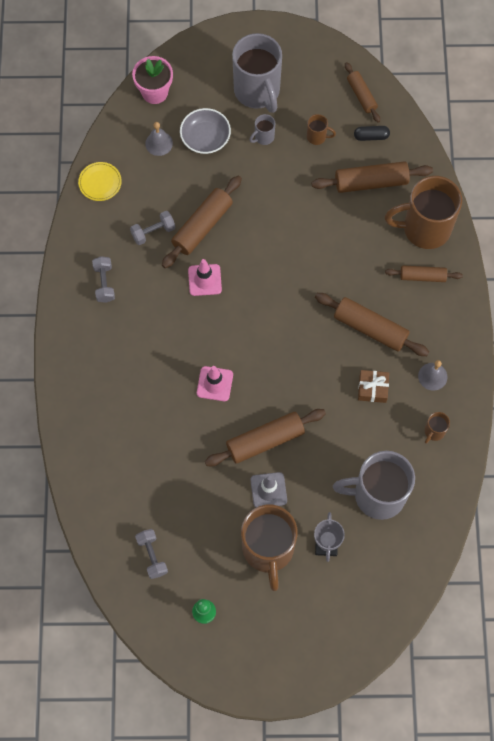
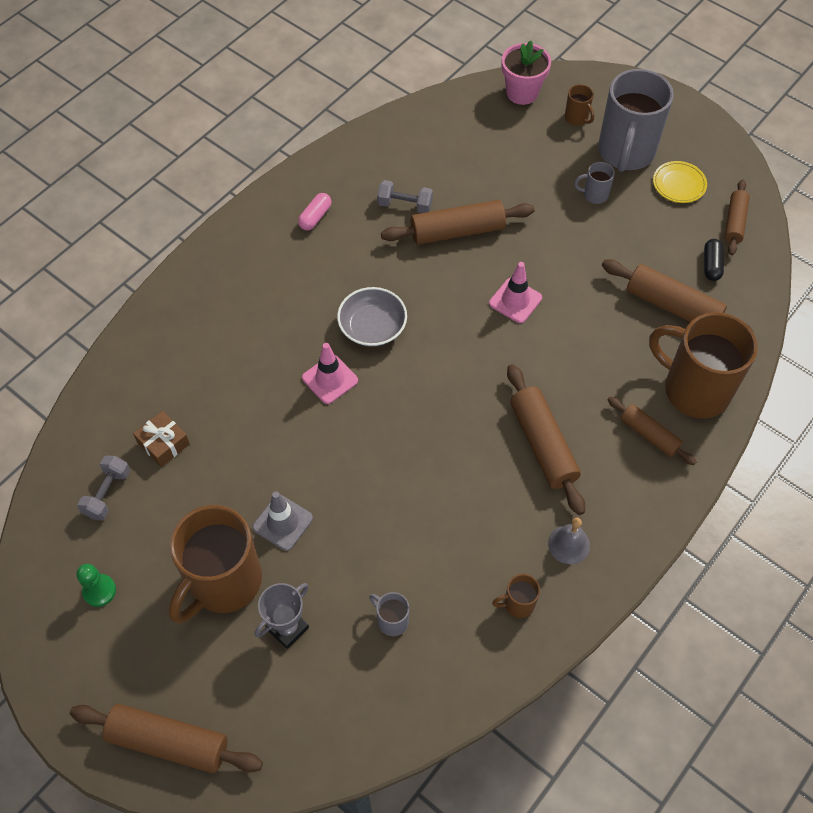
camera: 40 degrees right, 10 degrees down
yellow plate [78,162,122,201] -> yellow plate moved to [653,161,707,203]
grey dumbbell [92,256,115,303] -> pink capsule [298,193,332,230]
grey bell [145,122,173,156] -> none
grey bowl [180,108,231,154] -> grey bowl moved to [337,287,407,347]
pink traffic cone [188,259,222,296] -> pink traffic cone moved to [489,262,542,323]
brown rolling pin [205,409,326,467] -> brown rolling pin moved to [70,704,263,773]
brown mug [307,114,336,145] -> brown mug moved to [565,84,594,125]
grey mug [333,451,415,520] -> grey mug [369,592,410,636], size x0.42
black capsule [354,126,390,141] -> black capsule turned 60 degrees clockwise [704,239,724,281]
brown gift [358,370,389,403] -> brown gift moved to [133,411,190,467]

